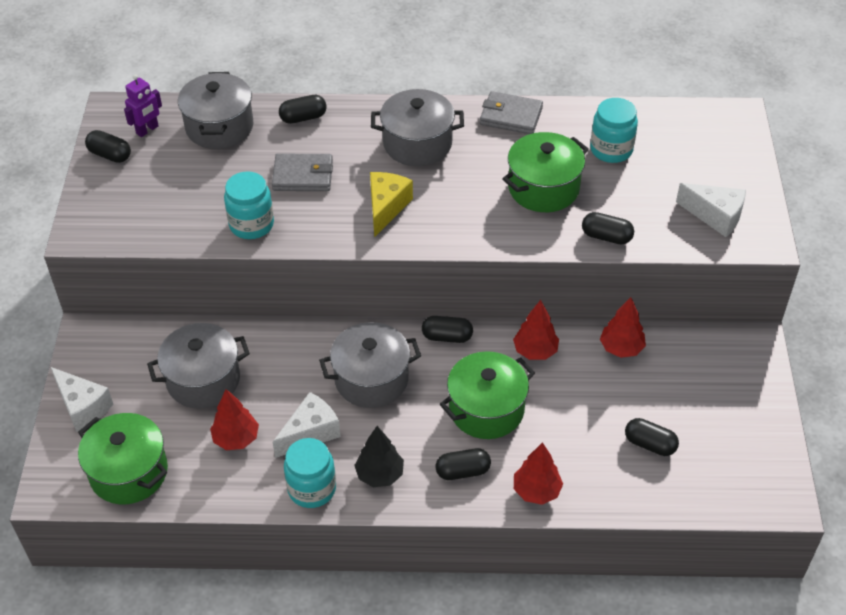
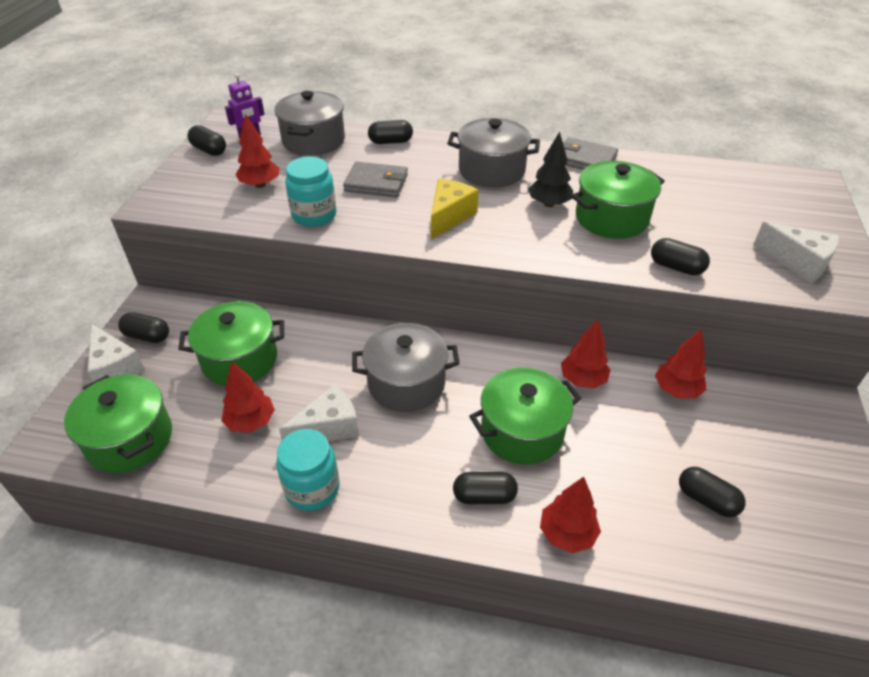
camera: 10 degrees right, 5 degrees down
grey pot [147,323,250,409] -> green pot [178,301,284,386]
black tree [354,426,404,487] -> black tree moved to [528,132,573,207]
black capsule [422,316,473,343] -> black capsule moved to [118,312,169,343]
turquoise jar [590,98,638,163] -> none
none -> red tree [235,114,279,188]

